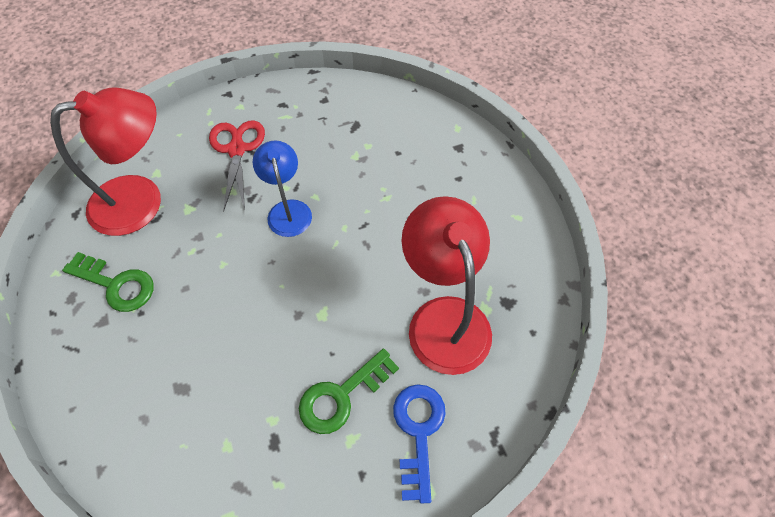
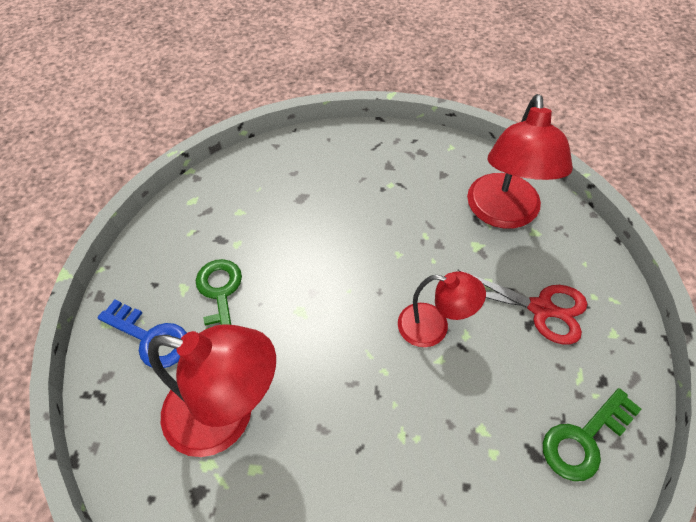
camera: 120 degrees right, 5 degrees down
green key [62,252,154,312] -> green key moved to [543,388,642,481]
blue lamp [253,140,312,237] -> red lamp [398,271,486,347]

